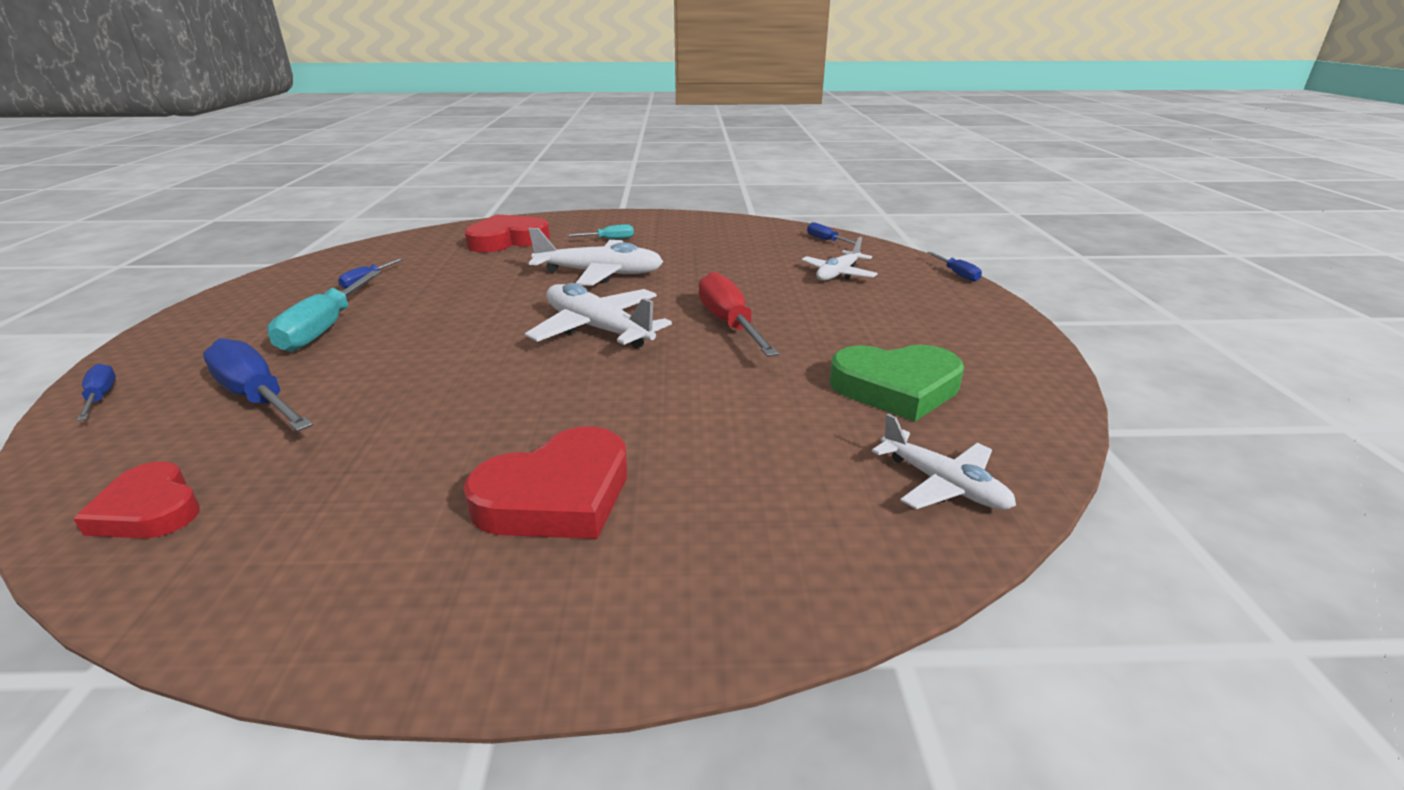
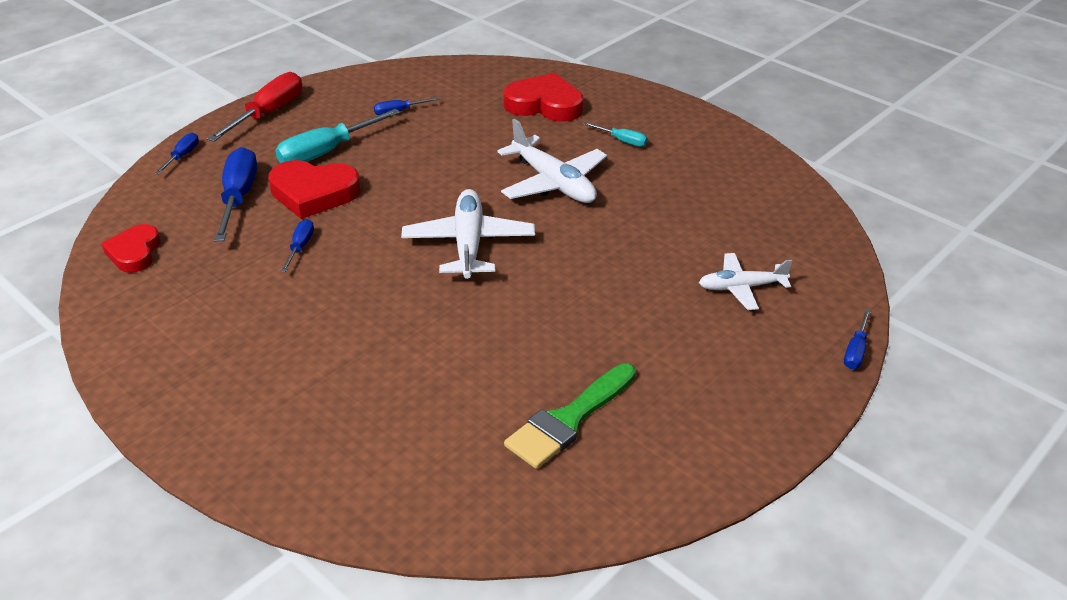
camera: 45 degrees right, 10 degrees up
red heart [463,426,627,539] -> red heart moved to [268,160,361,219]
red screwdriver [699,272,779,357] -> red screwdriver moved to [207,72,302,142]
blue screwdriver [807,222,856,244] -> blue screwdriver moved to [281,219,314,272]
green heart [830,345,964,421] -> green brush [504,363,636,469]
white plane [872,414,1016,510] -> none

